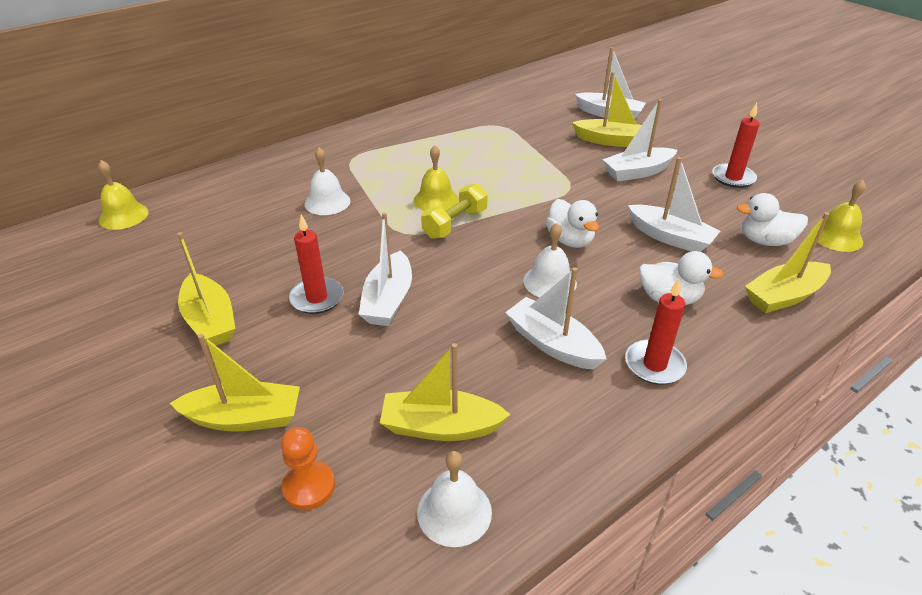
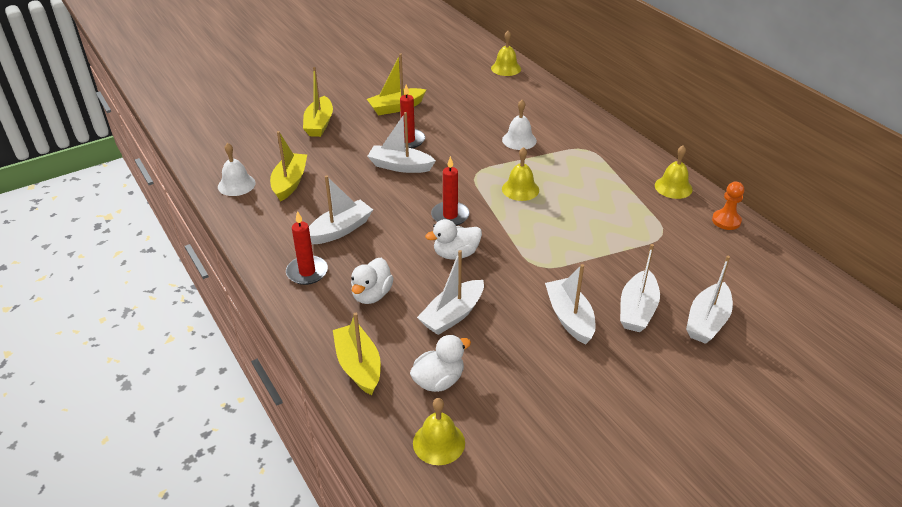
camera: 95 degrees right, 0 degrees up
orange pawn [281,427,335,510] -> orange pawn moved to [712,182,744,230]
yellow dumbbell [421,183,488,239] -> none
white bell [523,223,577,297] -> none
yellow boat [572,72,642,147] -> white boat [620,244,660,332]
red candle [712,103,760,188] -> red candle moved to [431,156,470,226]
white duck [737,193,808,246] -> white duck turned 45 degrees clockwise [410,335,471,392]
none -> yellow bell [655,145,693,199]

